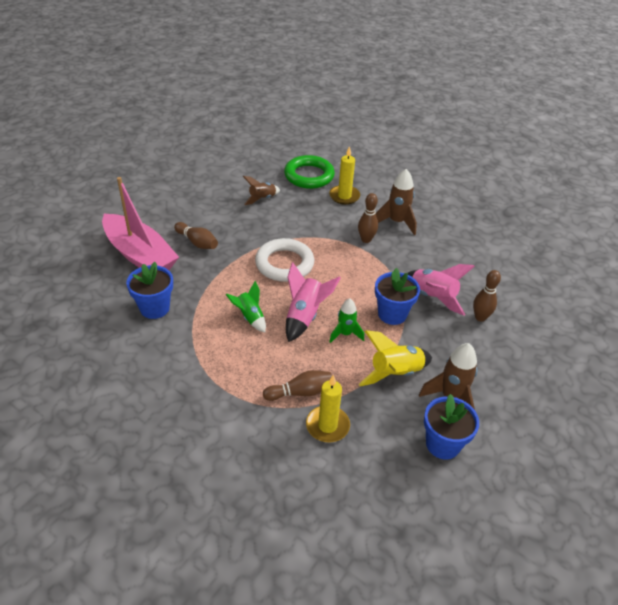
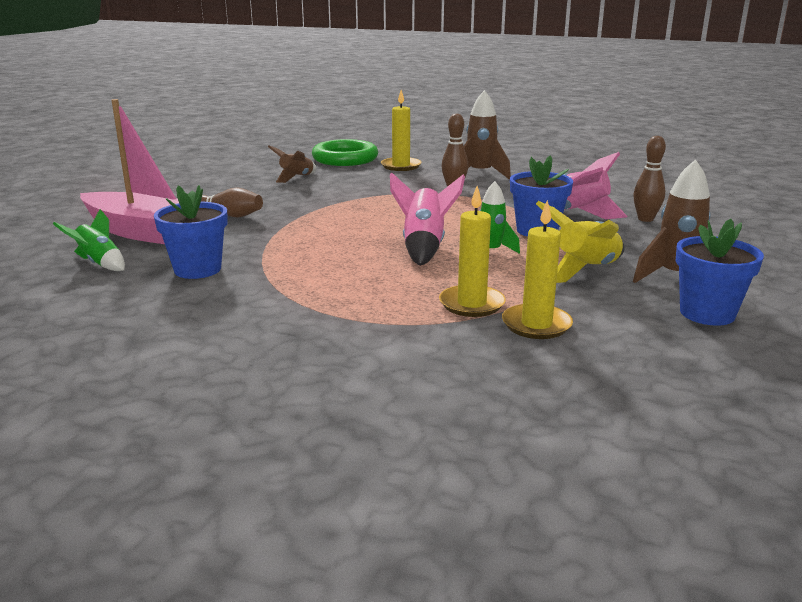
camera: 15 degrees left, 20 degrees down
green rocket [226,281,266,333] -> green rocket moved to [53,209,125,271]
white ring [255,238,314,282] -> none
brown bowling pin [263,370,332,401] -> yellow candle [439,186,506,317]

